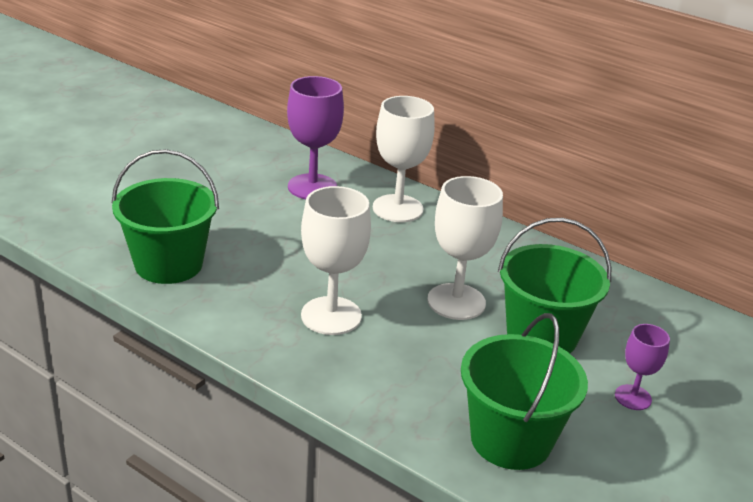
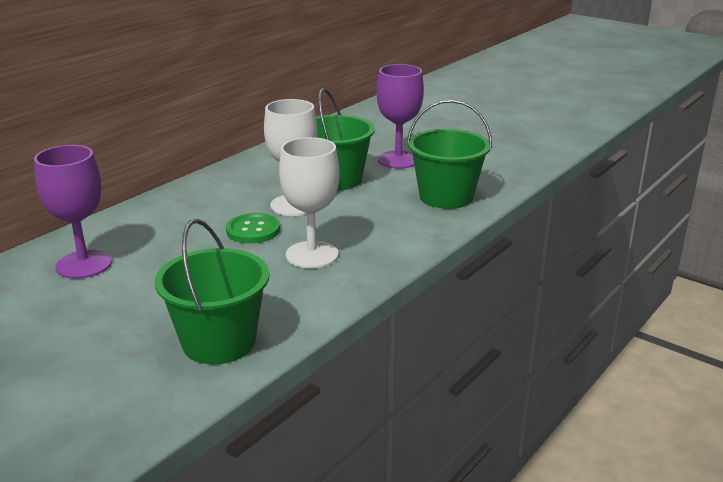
camera: 85 degrees left, 5 degrees down
white goblet [373,96,435,222] -> none
purple goblet [615,324,670,410] -> purple goblet [377,64,424,168], size x1.79
none -> green button [226,213,280,243]

